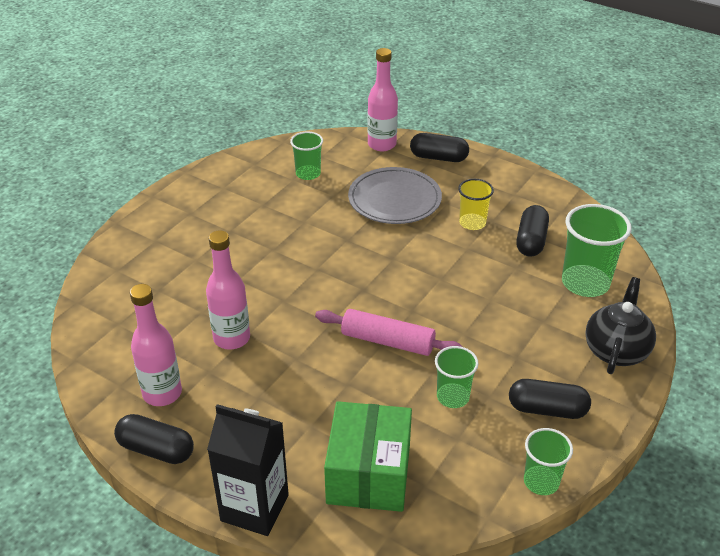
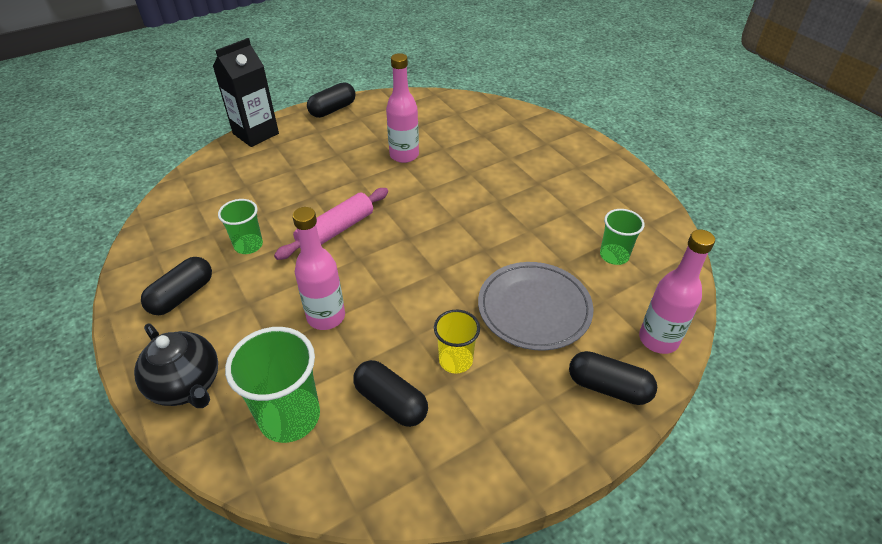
camera: 115 degrees right, 5 degrees up
pink bottle [130,284,182,406] -> pink bottle moved to [292,207,345,330]
green box [324,401,412,512] -> none
black capsule [410,133,469,162] -> black capsule turned 75 degrees clockwise [569,351,657,405]
green cup [524,428,573,495] -> none

